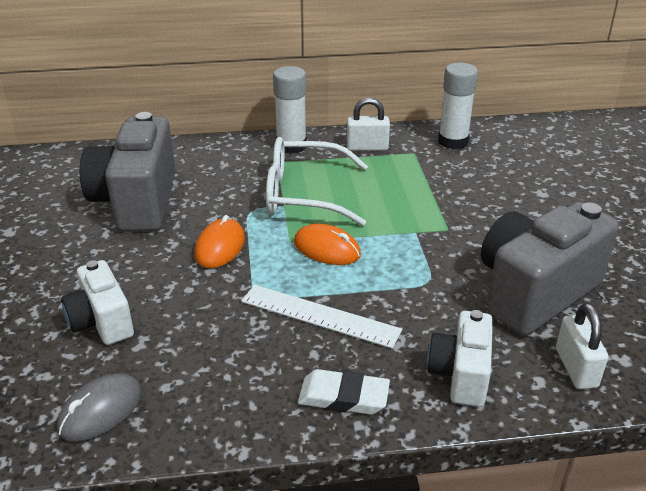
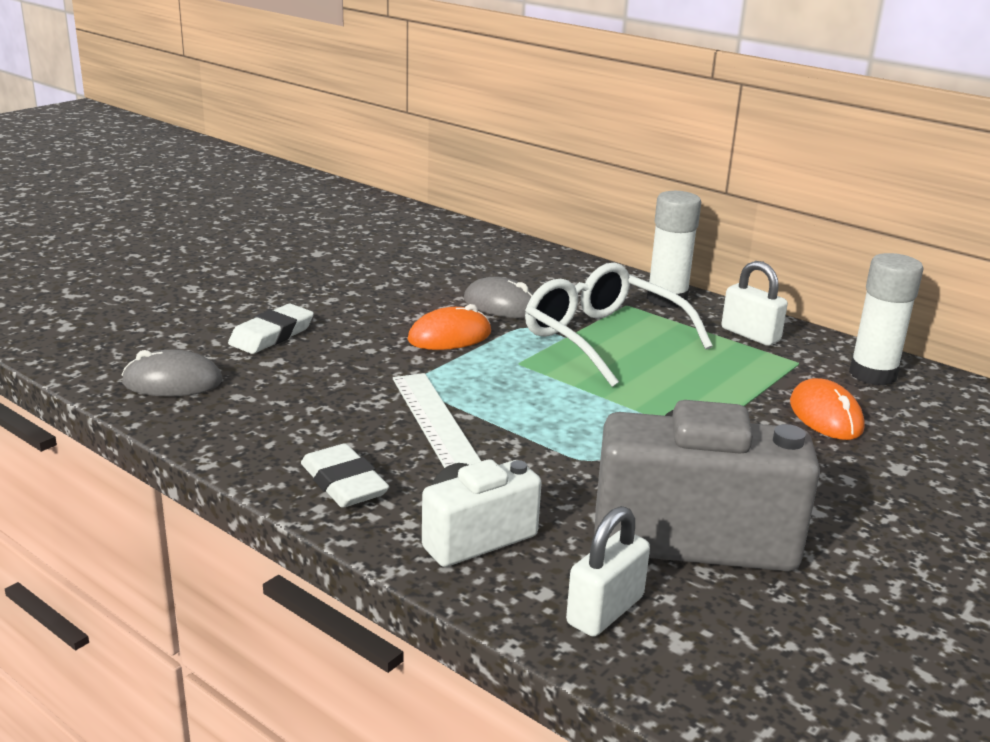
camera: 45 degrees right, 10 degrees down
white camera [61,260,134,345] -> white eraser [228,304,314,354]
grey camera [79,112,175,232] -> none
orange mouse [294,224,361,265] -> orange mouse moved to [790,378,865,440]
none -> grey mouse [464,277,534,318]

